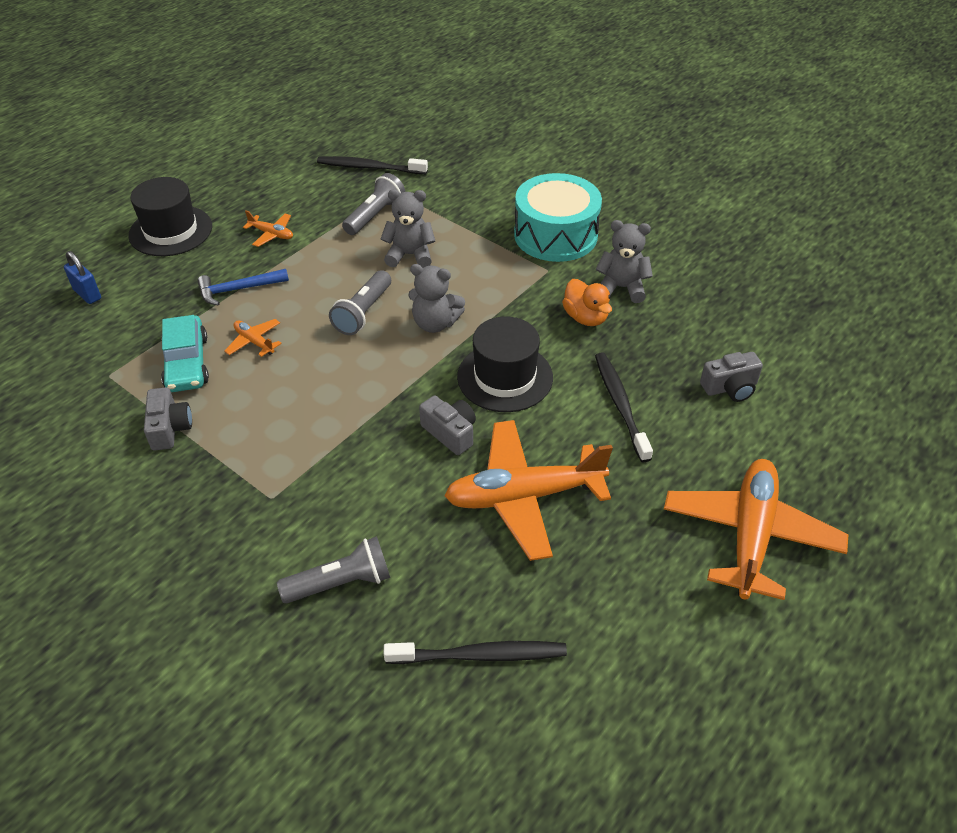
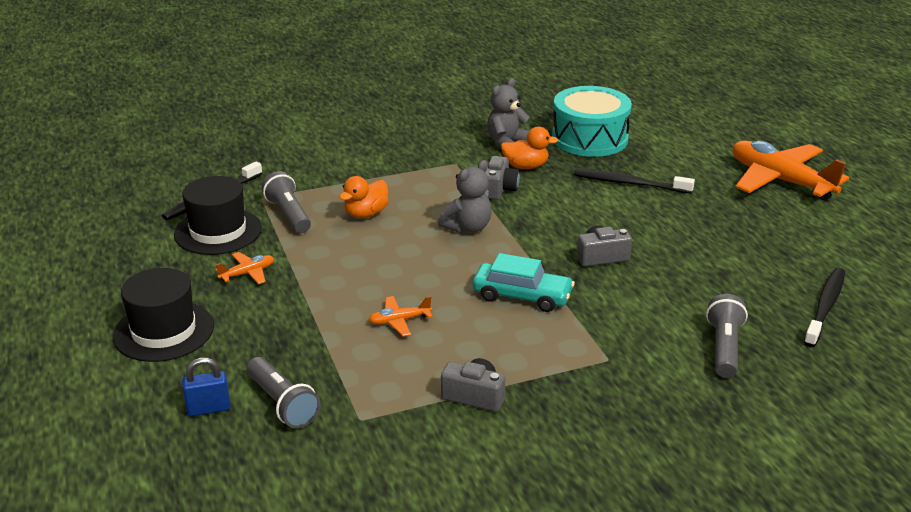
camera: 60 degrees left, 15 degrees down
turquoise car [161,315,209,392] -> turquoise car moved to [473,253,575,312]
blue hammer [197,269,289,305] -> none
grey flashlight [329,270,391,335] -> grey flashlight moved to [247,357,320,428]
grey teddy bear [381,189,435,268] -> orange duck [339,176,389,218]
orange plane [444,420,613,561] -> none
black hat [457,317,553,412] -> black hat moved to [174,176,262,255]
turquoise drum [514,173,602,262] -> turquoise drum moved to [552,86,632,157]
grey camera [700,352,763,402] -> grey camera moved to [485,156,520,200]

